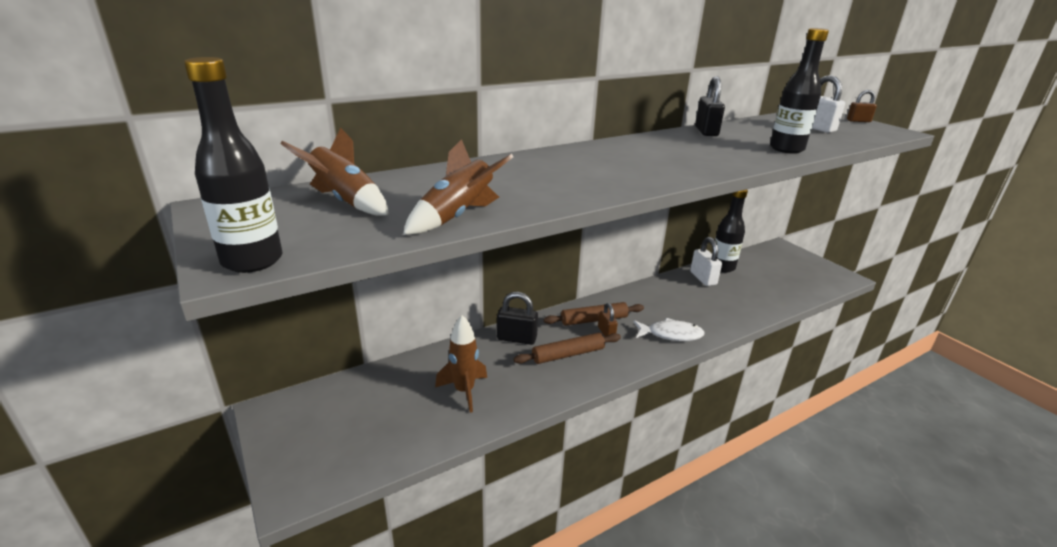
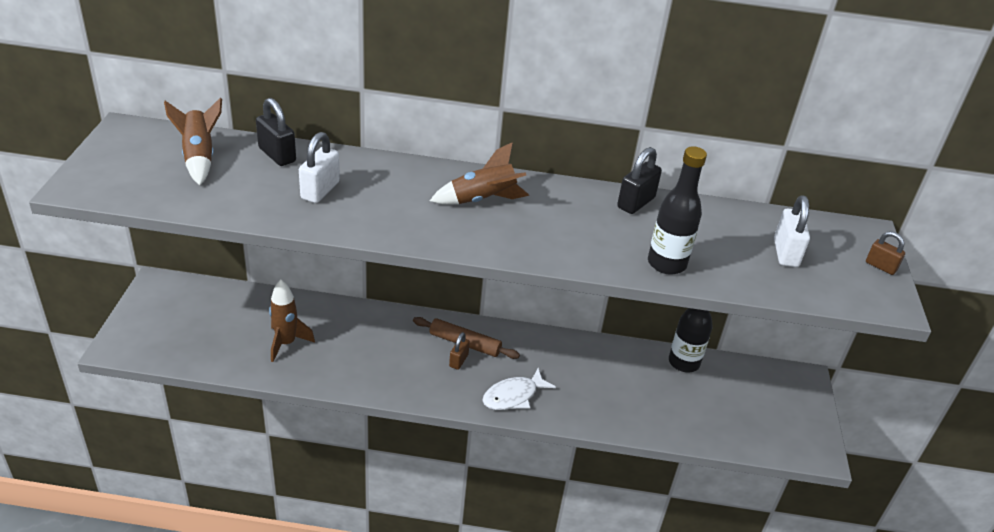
camera: 35 degrees right, 10 degrees up
black bottle [184,57,282,273] -> none
brown rocket [403,139,513,235] -> brown rocket moved to [430,142,529,205]
black padlock [497,292,538,345] -> black padlock moved to [256,98,296,166]
brown rolling pin [514,333,621,364] -> none
white fish [633,318,705,341] -> white fish turned 105 degrees clockwise [482,368,556,410]
white padlock [690,237,722,286] -> white padlock moved to [299,132,340,203]

